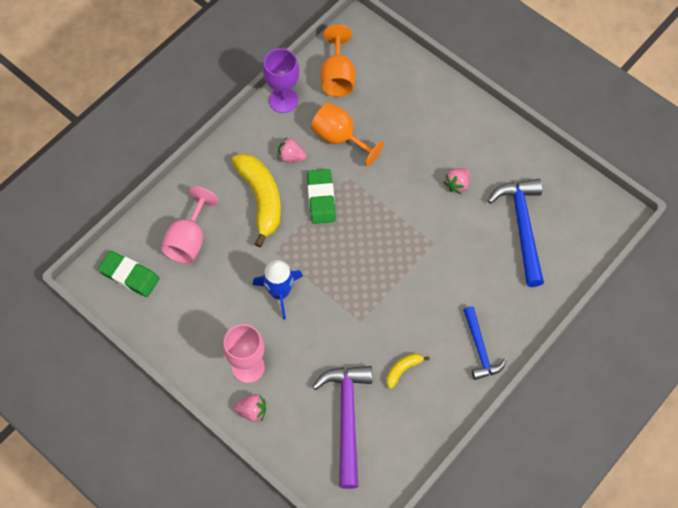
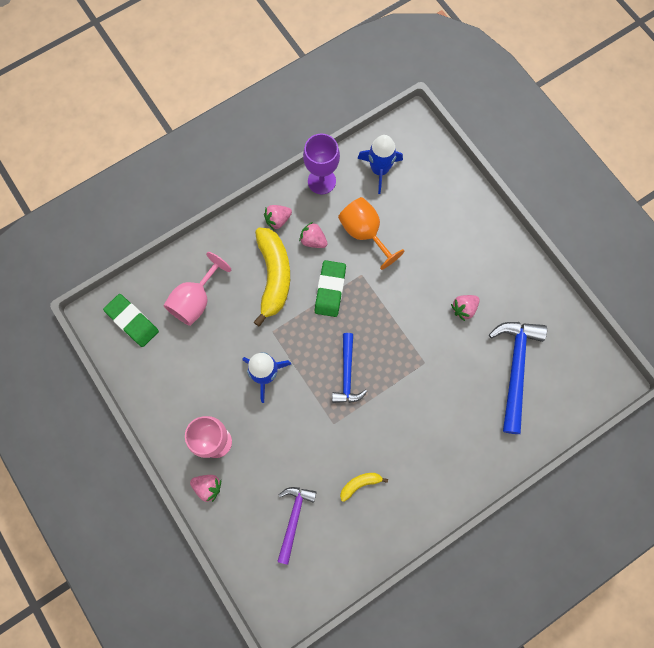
camera: 15 degrees right, 10 degrees up
purple hammer [312,366,372,489] -> purple hammer [277,487,317,565], size x0.62
orange goblet [320,25,355,97] -> blue rocket [357,135,403,194]
blue hammer [463,306,506,380] -> blue hammer moved to [332,333,367,403]
none -> pink strawberry [264,205,292,230]

